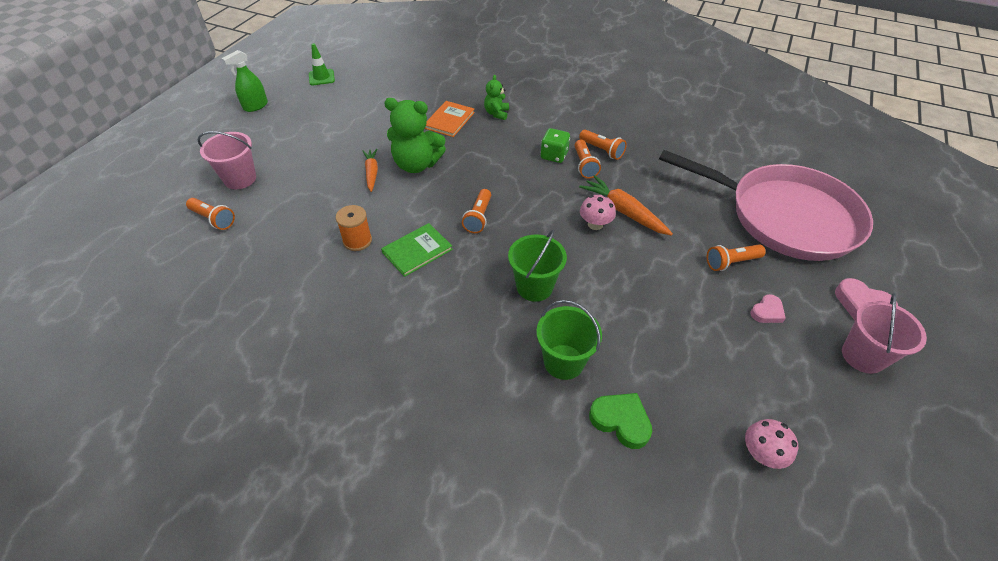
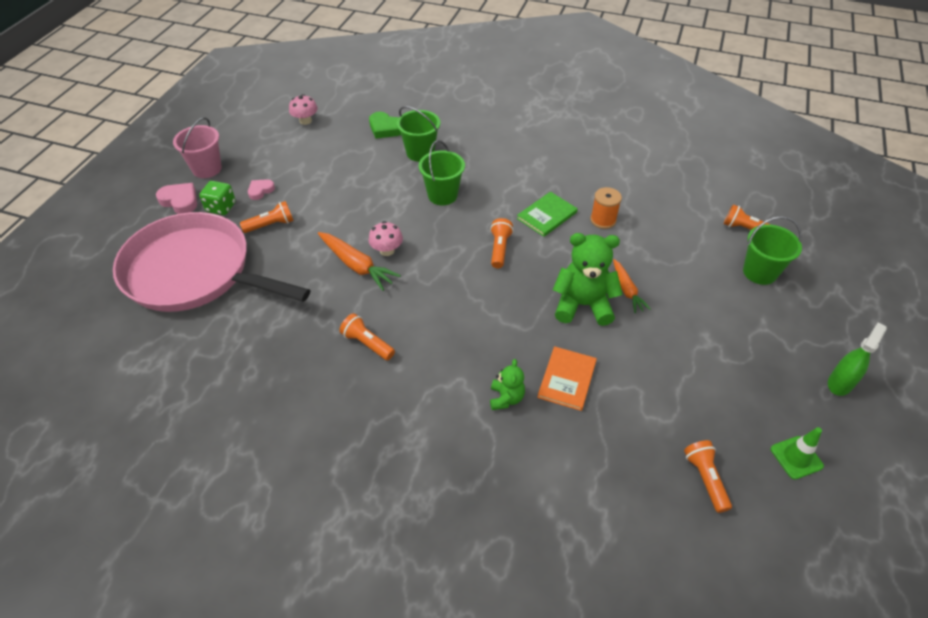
camera: 175 degrees right, 0 degrees up
pink bucket [198,131,256,189] -> green bucket [743,216,802,285]
green dice [541,128,570,163] -> green dice moved to [199,181,236,215]
orange flashlight [575,140,601,179] -> orange flashlight moved to [684,440,732,513]

